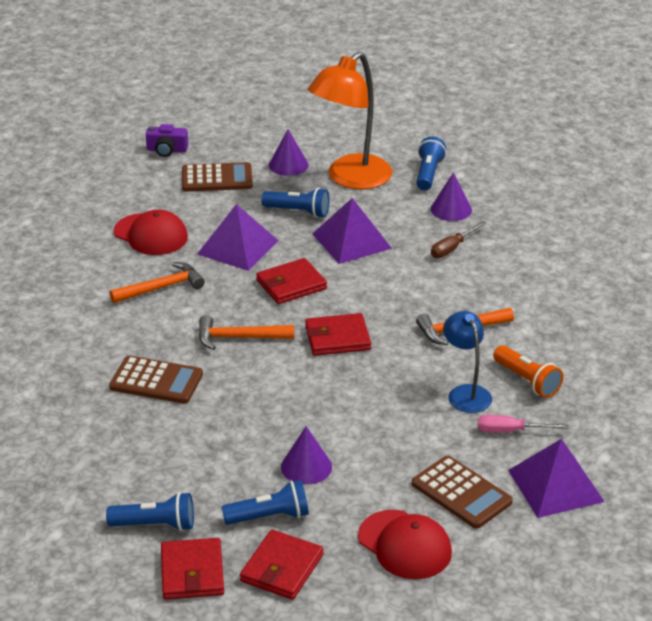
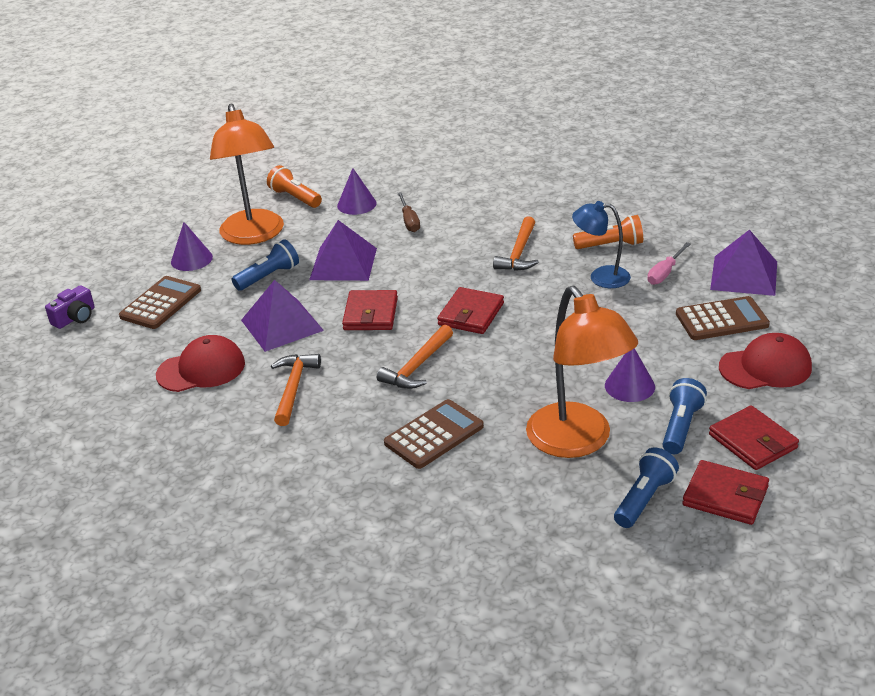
camera: 55 degrees left, 0 degrees up
blue flashlight [416,137,446,191] -> orange flashlight [267,165,322,208]
none -> orange lamp [526,286,638,458]

